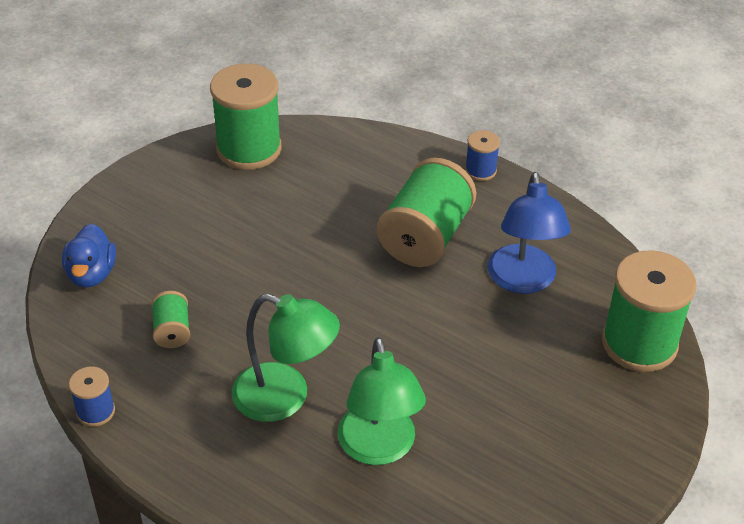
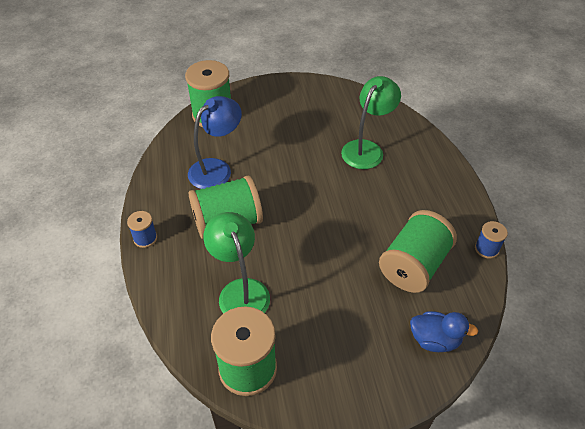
camera: 135 degrees left, 5 degrees up
blue duck [62,224,116,288] -> blue duck turned 60 degrees clockwise [410,311,478,352]
green spool [151,291,190,348] -> green spool [379,210,457,293], size x2.09
green lamp [232,294,340,422] -> green lamp moved to [203,212,270,314]

